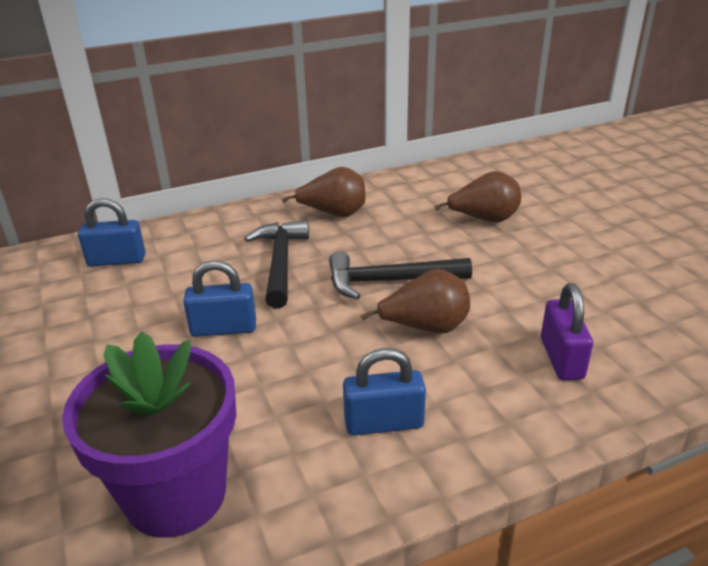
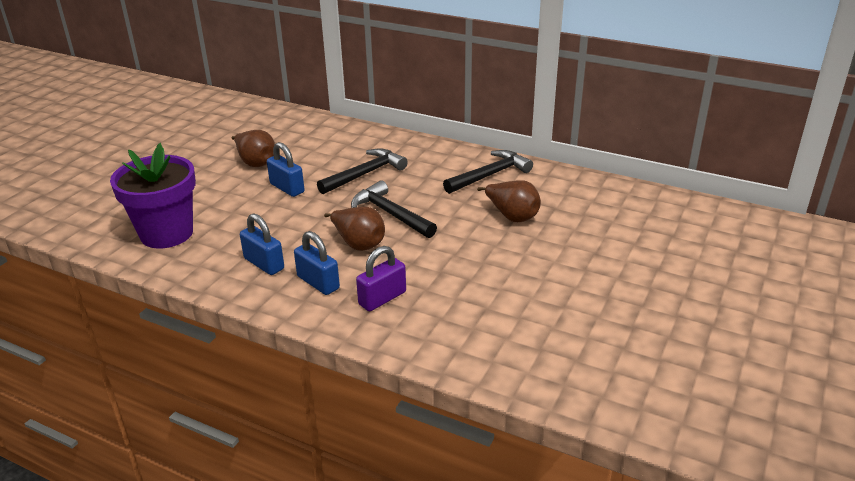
camera: 50 degrees right, 0 degrees up
blue padlock [78,198,145,267] -> blue padlock moved to [294,231,340,295]
brown pear [282,167,366,217] -> brown pear moved to [231,130,275,167]
none -> black hammer [443,150,533,194]

